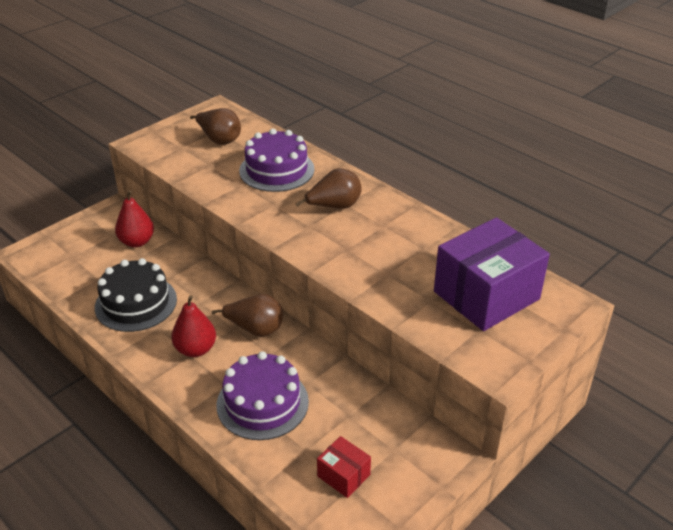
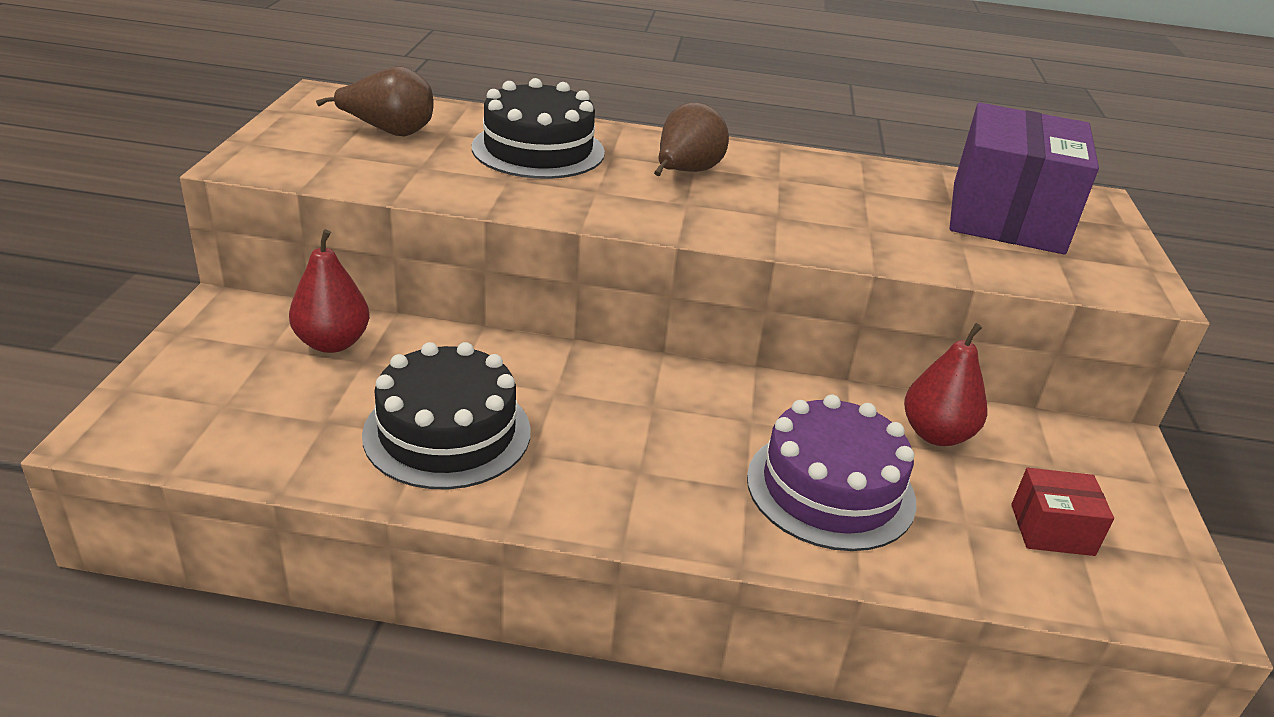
camera: 40 degrees left, 5 degrees down
red pear [171,295,216,357] -> red pear moved to [904,323,987,446]
brown pear [212,294,283,337] -> none
purple cake [239,129,314,192] -> black cake [472,78,605,179]

